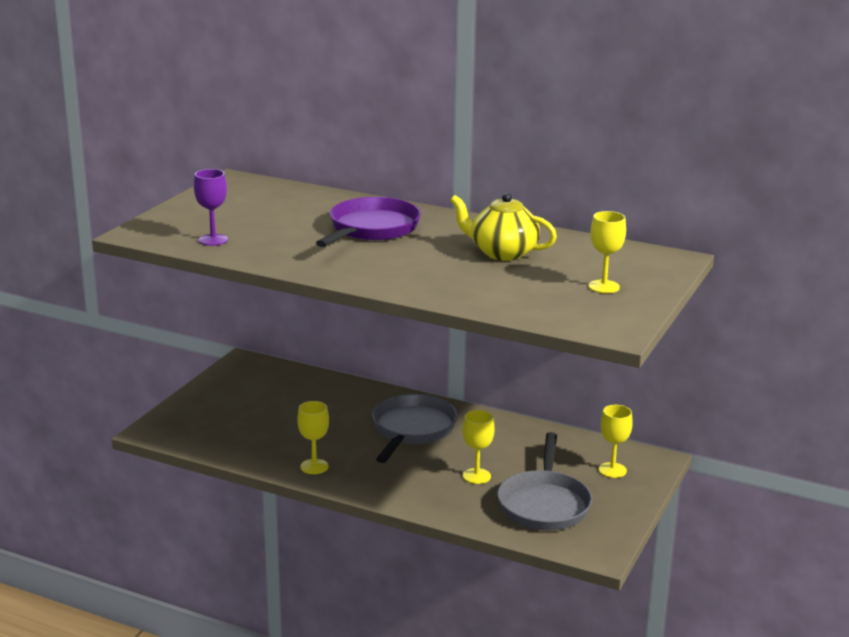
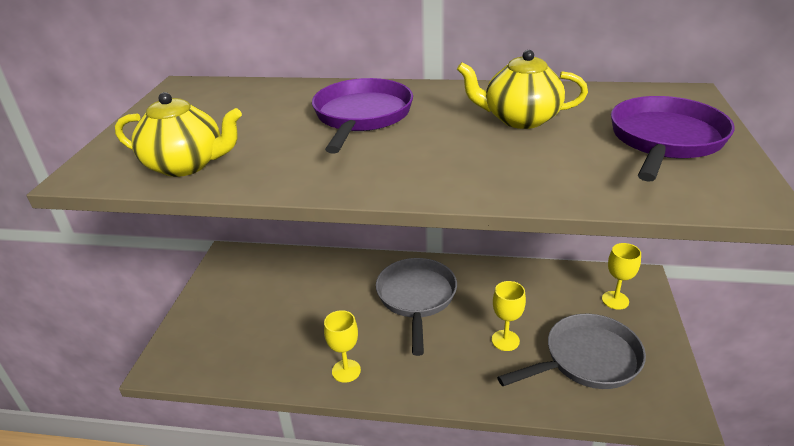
camera: 15 degrees left, 10 degrees up
purple goblet [194,169,228,246] -> yellow teapot [115,92,242,177]
grey pan [497,432,592,530] -> grey pan turned 105 degrees counterclockwise [497,314,646,389]
yellow goblet [588,211,626,293] -> purple pan [611,96,735,182]

